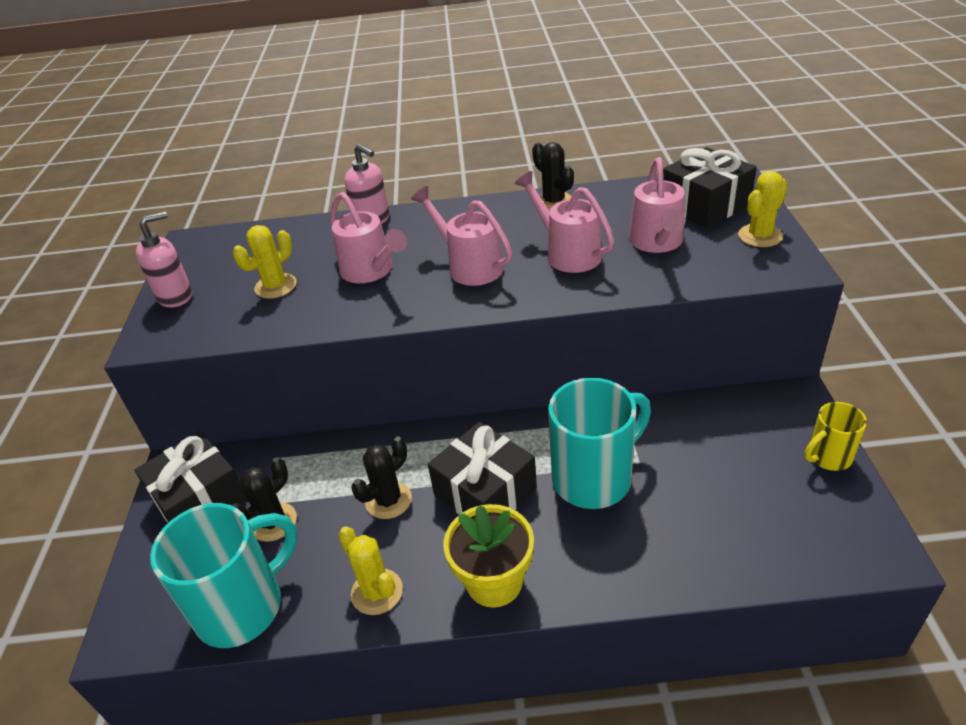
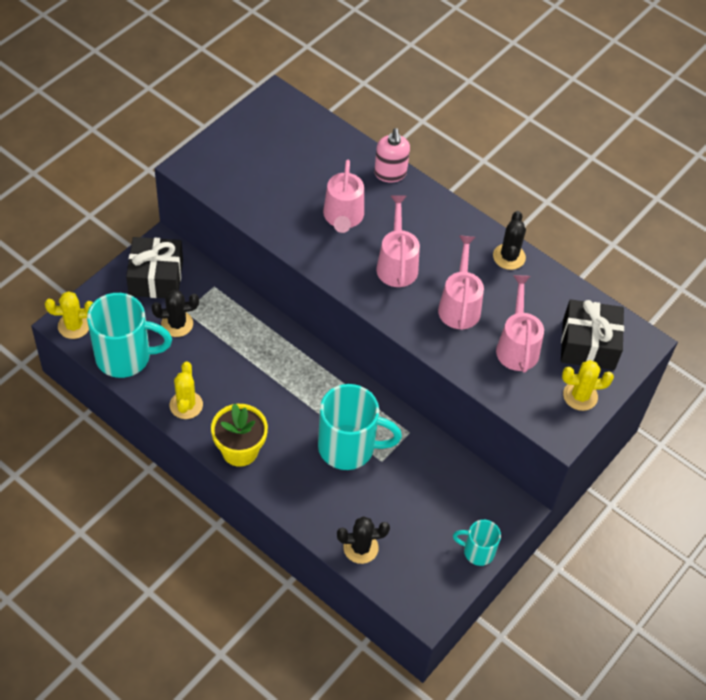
camera: 35 degrees right, 15 degrees up
pink soap dispenser [136,211,192,308] -> none
yellow cactus [233,225,297,299] -> yellow cactus moved to [45,291,93,339]
black cactus [351,437,412,519] -> black cactus moved to [337,516,390,564]
black gift [428,422,537,514] -> none
pink watering can [629,157,685,253] -> pink watering can turned 135 degrees clockwise [496,275,544,373]
yellow mug [804,402,867,471] -> turquoise mug [453,520,501,566]

